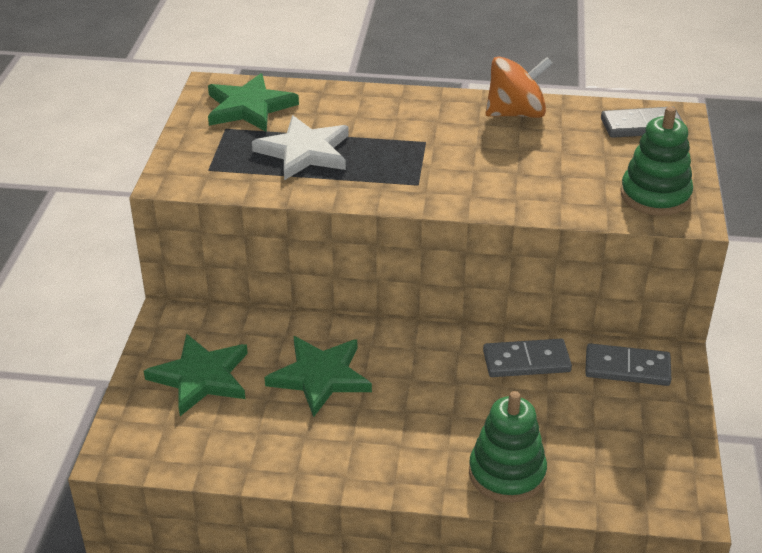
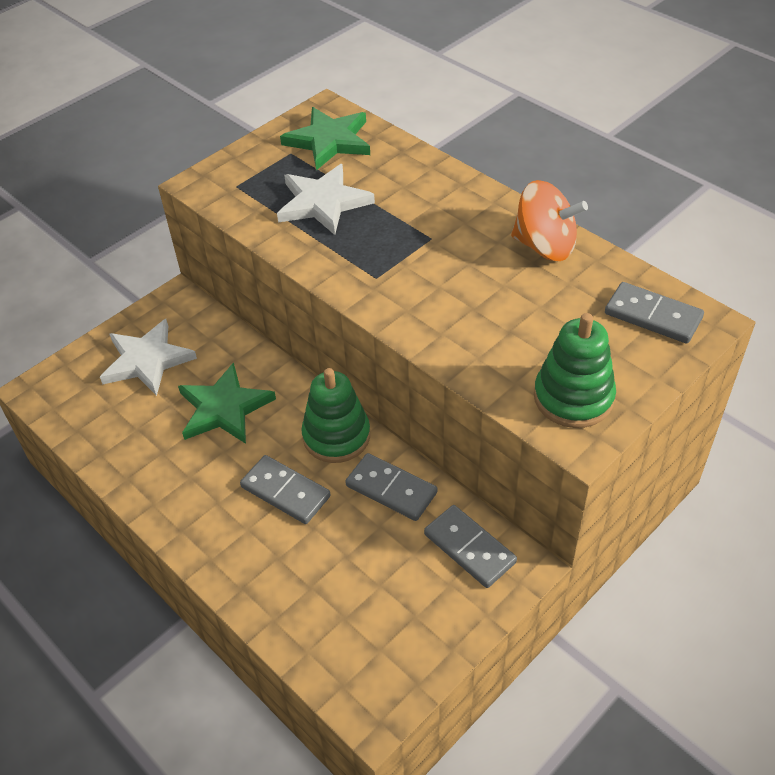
camera: 40 degrees right, 10 degrees up
green star [144,334,248,416] -> white star [100,319,197,396]
green stacking toy [469,391,547,503] -> green stacking toy moved to [301,368,370,463]
none -> grey domino [240,455,331,524]

